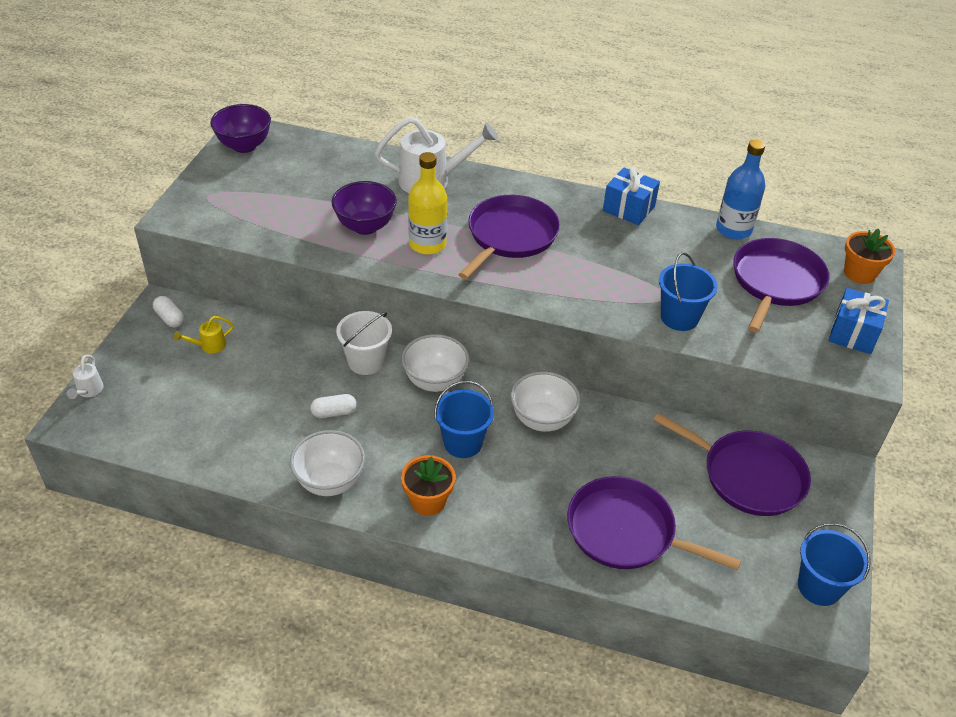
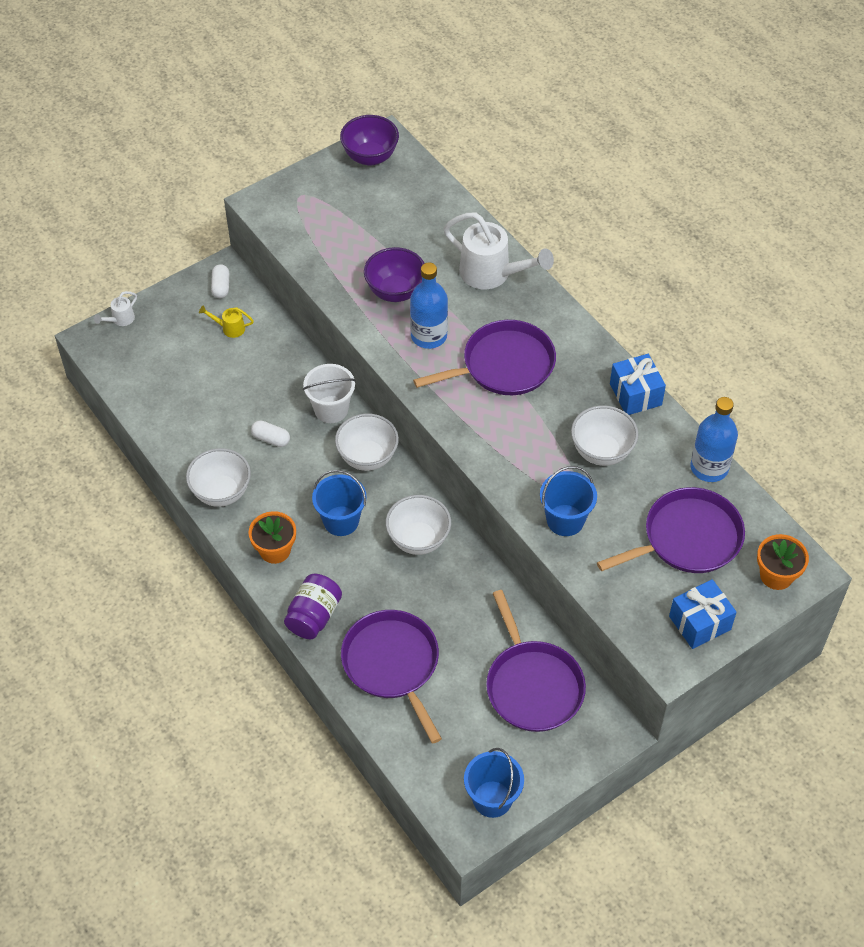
camera: 40 degrees right, 10 degrees up
yellow bottle [408,152,447,255] -> blue bottle [410,262,448,349]
none -> purple jar [284,574,342,639]
none -> white bowl [571,405,638,466]

